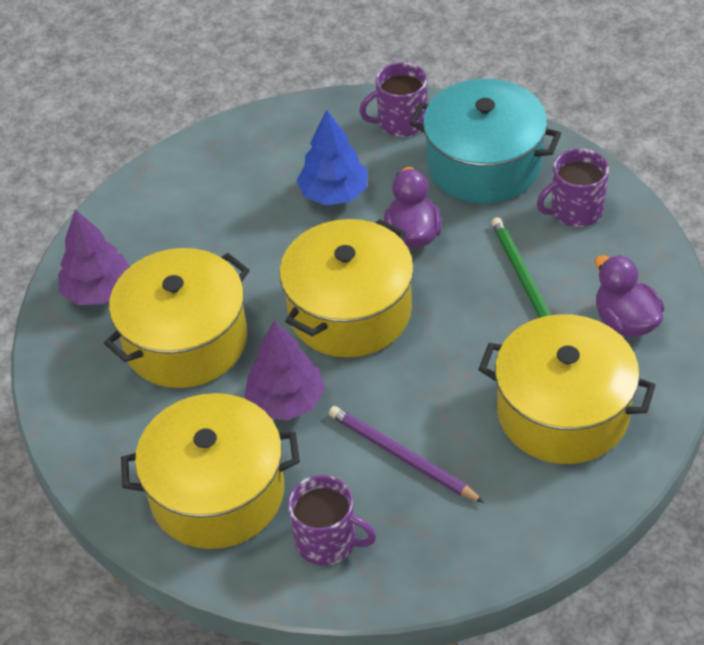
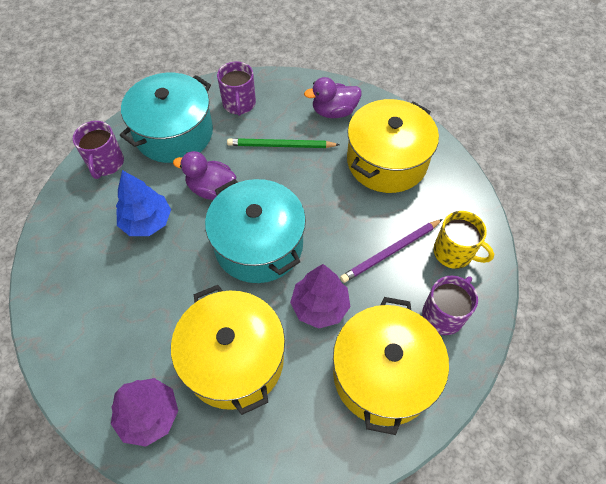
camera: 75 degrees left, 10 degrees up
yellow pot [279,219,414,357] -> turquoise pot [205,179,306,283]
none -> yellow mug [433,211,494,269]

